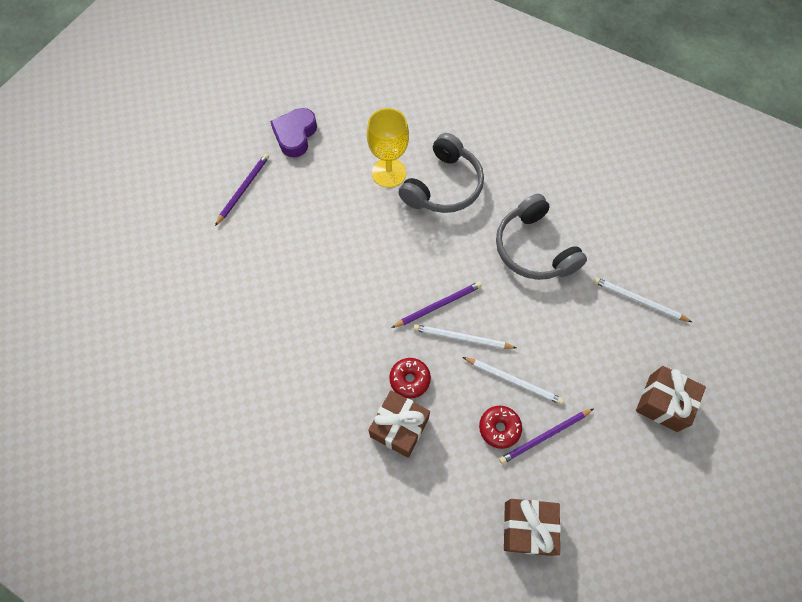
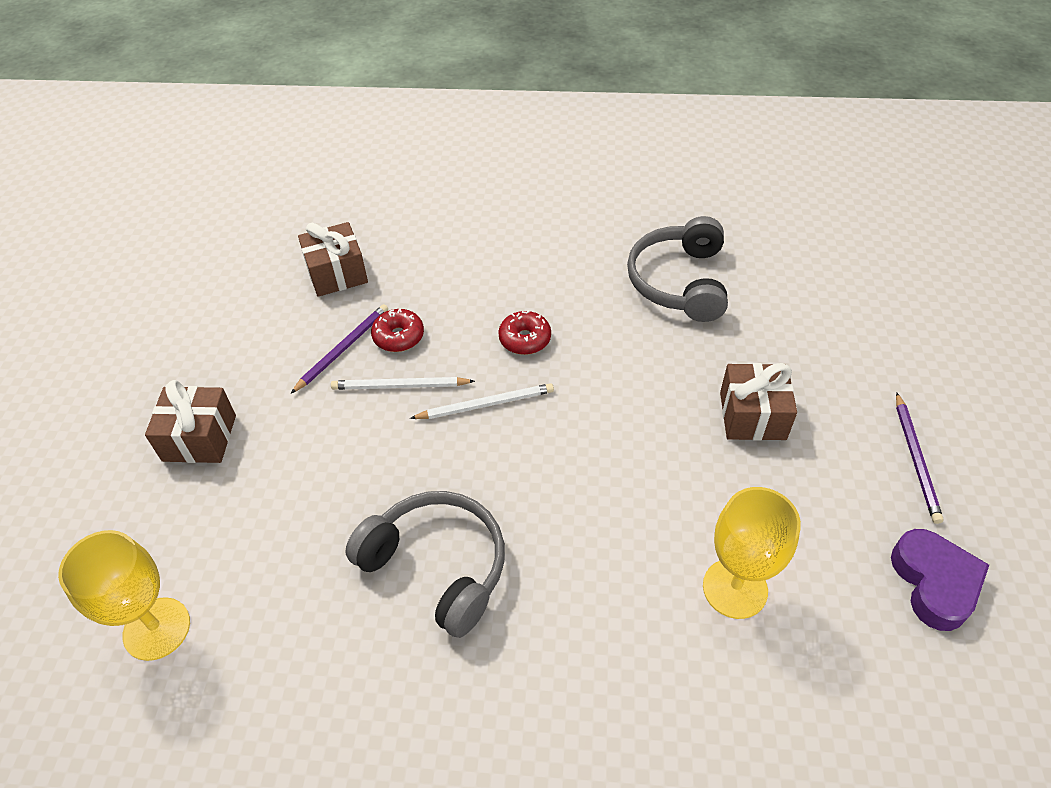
camera: 155 degrees right, 15 degrees down
brown gift [368,390,430,458] -> brown gift moved to [720,363,797,441]
purple pencil [391,282,482,328] -> none
grey headphones [398,133,484,213] -> grey headphones moved to [627,216,728,322]
white pencil [593,277,692,322] -> none
none -> yellow goblet [58,530,190,661]

